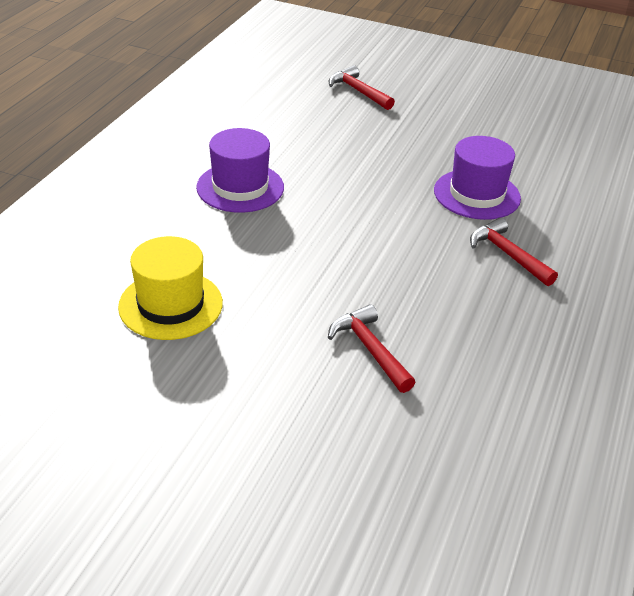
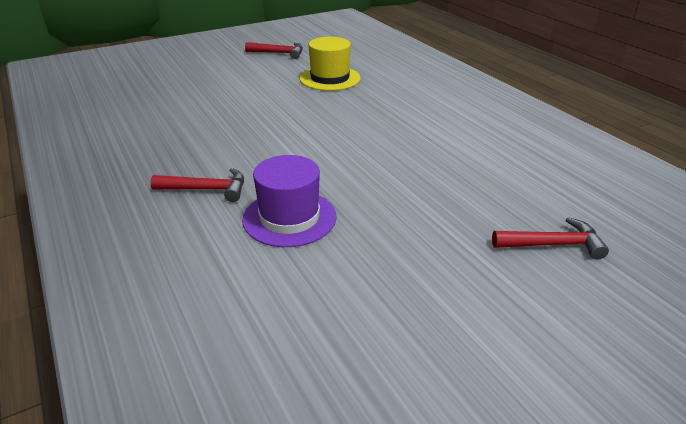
camera: 130 degrees right, 5 degrees down
purple hat [196,128,284,213] -> none
red hammer [328,304,415,393] -> red hammer moved to [245,42,303,59]

